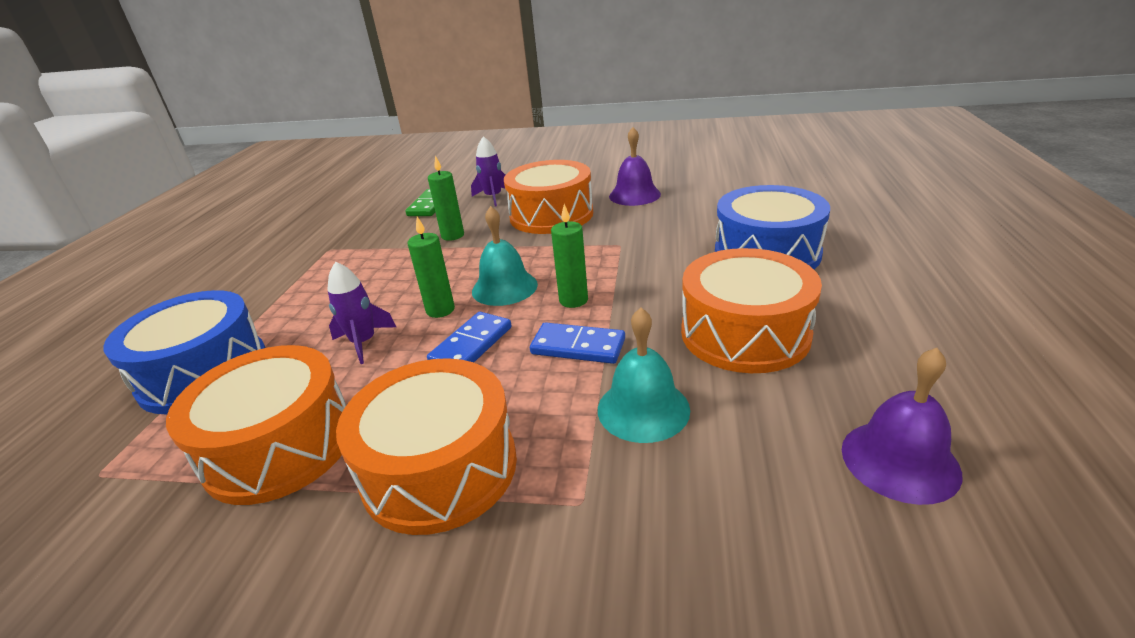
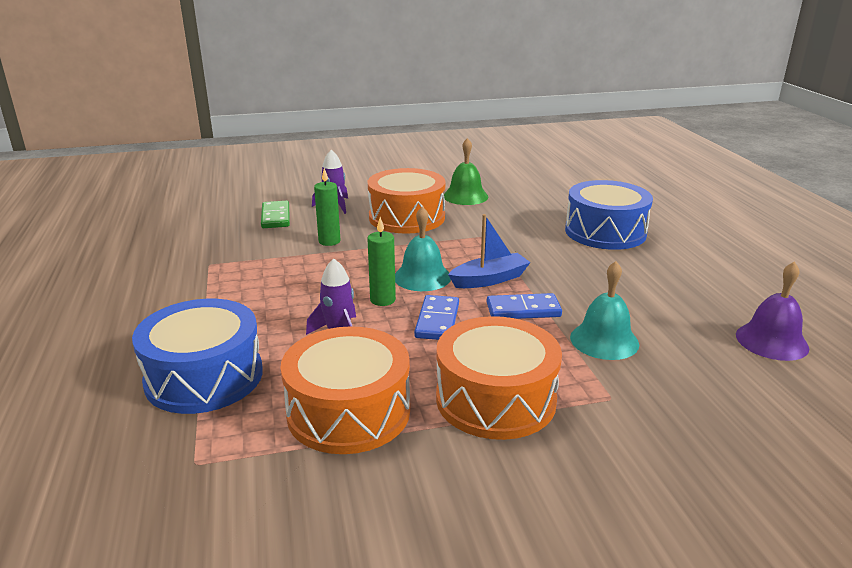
camera: 25 degrees left, 5 degrees down
green candle [551,204,588,308] -> blue boat [448,214,531,288]
purple bell [609,127,661,206] -> green bell [444,138,488,205]
orange drum [681,248,822,373] -> none

